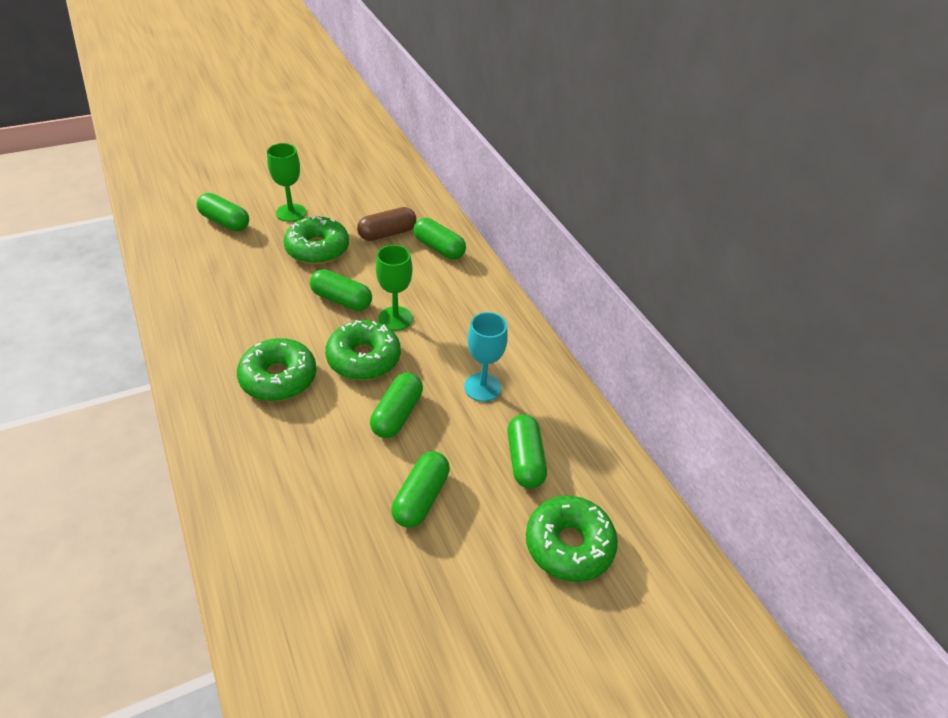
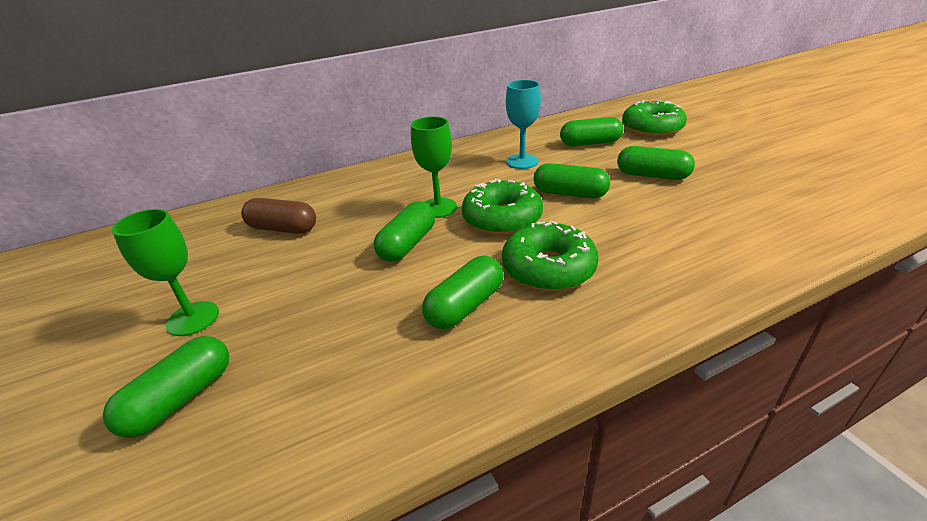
camera: 85 degrees left, 10 degrees down
green donut [284,216,349,264] -> none
brown capsule [357,207,416,241] -> brown capsule turned 45 degrees counterclockwise [241,198,316,234]
green capsule [413,218,466,260] -> green capsule moved to [422,256,504,329]

